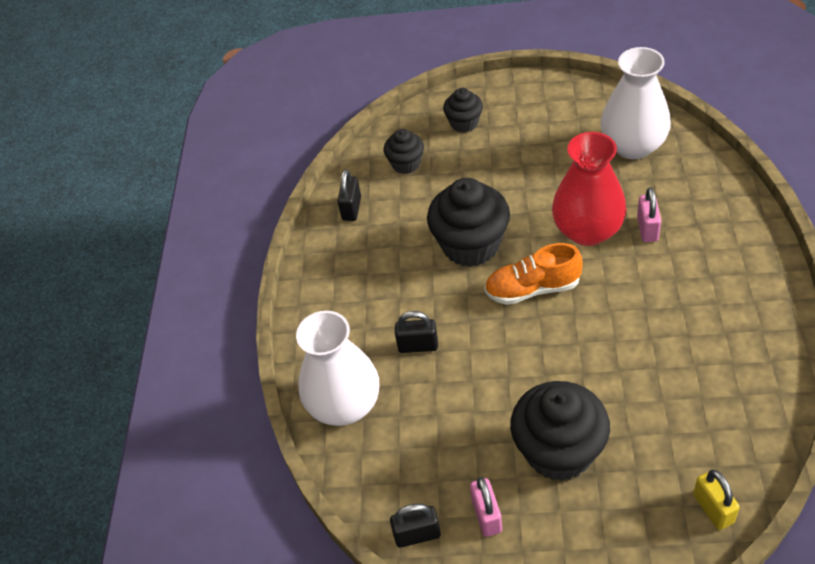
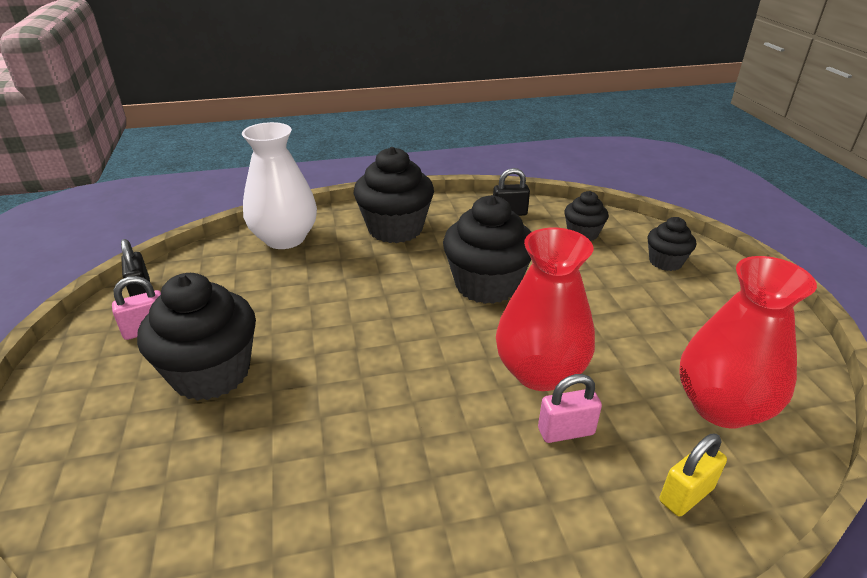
camera: 70 degrees right, 15 degrees down
black padlock [395,311,438,353] -> none
orange shoe [484,243,583,305] -> none
white vase [600,47,671,159] -> red vase [679,256,817,428]
yellow padlock [693,470,740,530] -> yellow padlock moved to [660,434,727,516]
none -> black cupcake [353,147,434,243]

